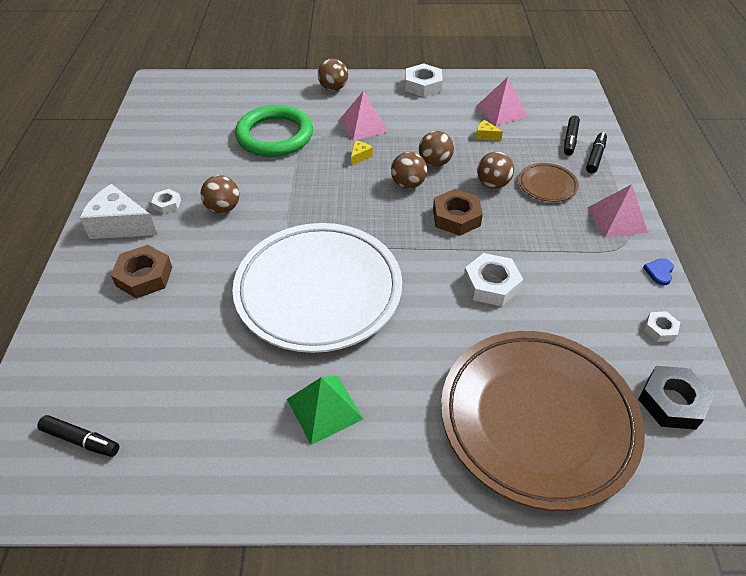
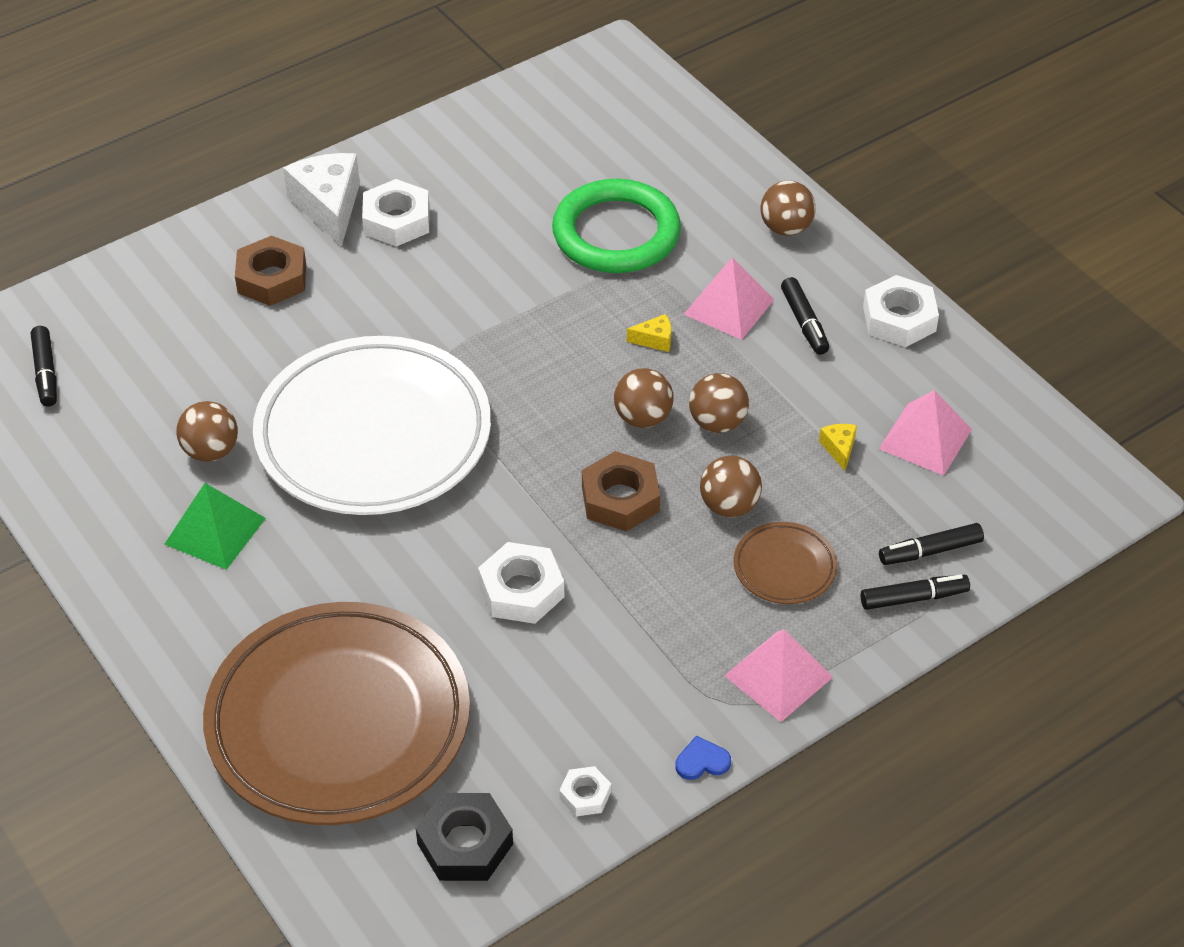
camera: 55 degrees right, 0 degrees up
white nut [151,189,181,214] -> white nut [362,179,429,247], size x1.81
brown ball [200,175,239,213] -> brown ball moved to [176,401,238,462]
none -> black marker [781,277,829,355]

